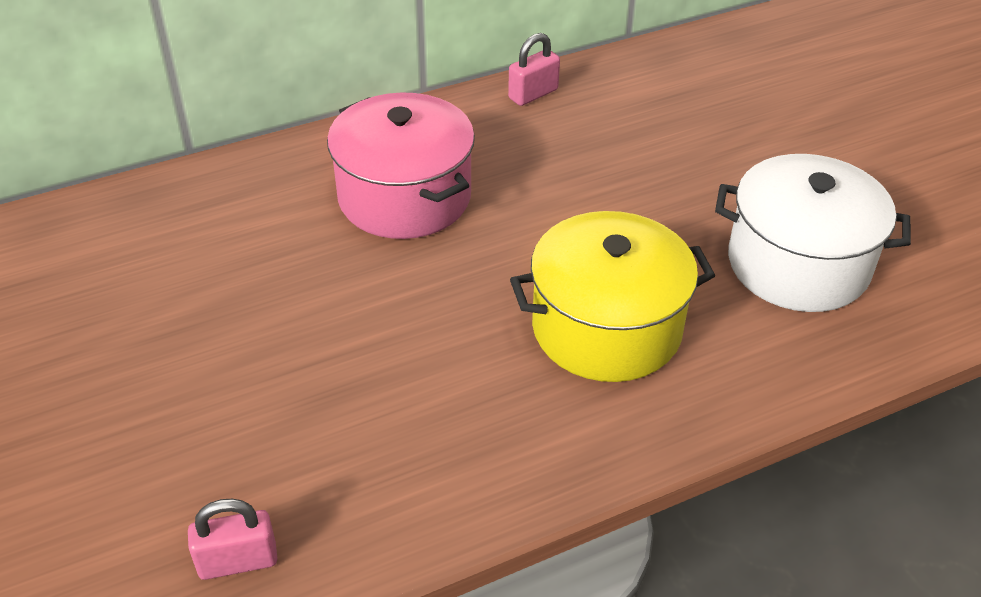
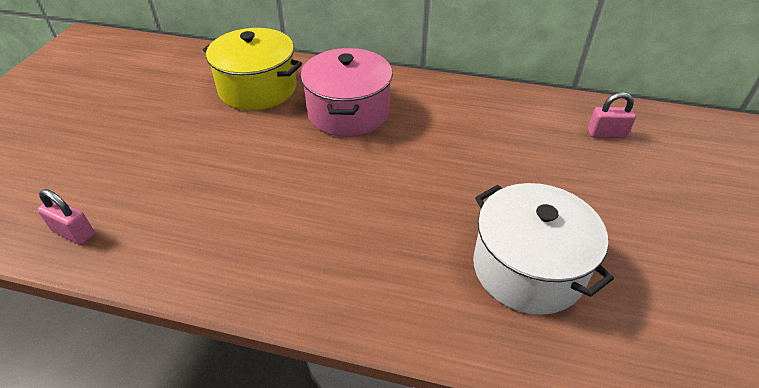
camera: 40 degrees right, 0 degrees up
pink padlock [508,33,560,106] -> pink padlock moved to [588,92,636,138]
yellow pot [510,211,715,382] -> yellow pot moved to [203,28,302,111]

